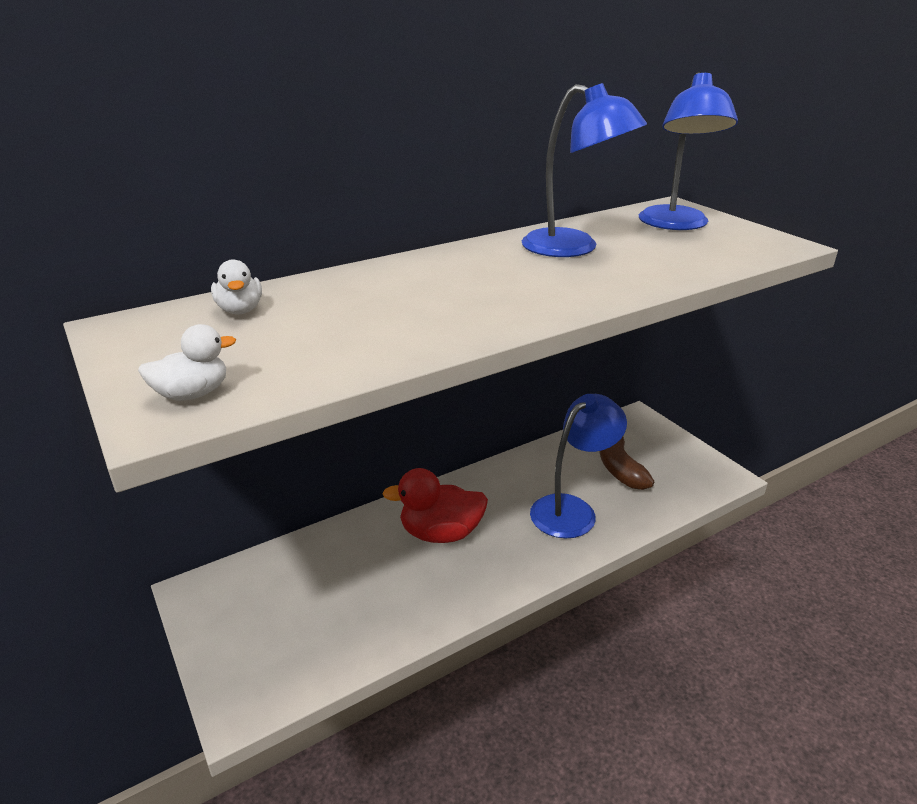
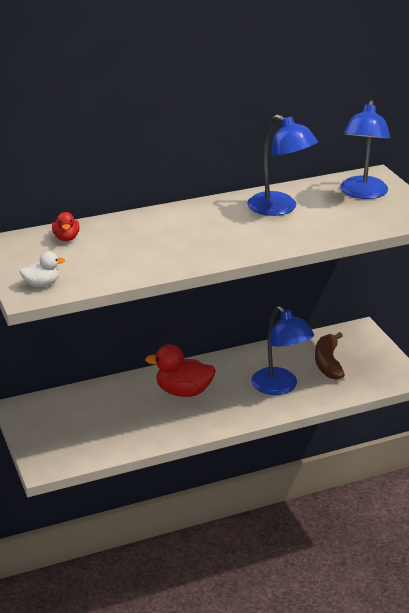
camera: 10 degrees right, 0 degrees up
white duck [211,259,262,314] -> red duck [52,212,80,241]
blue lamp [530,394,627,538] -> blue lamp turned 90 degrees clockwise [251,306,314,395]

